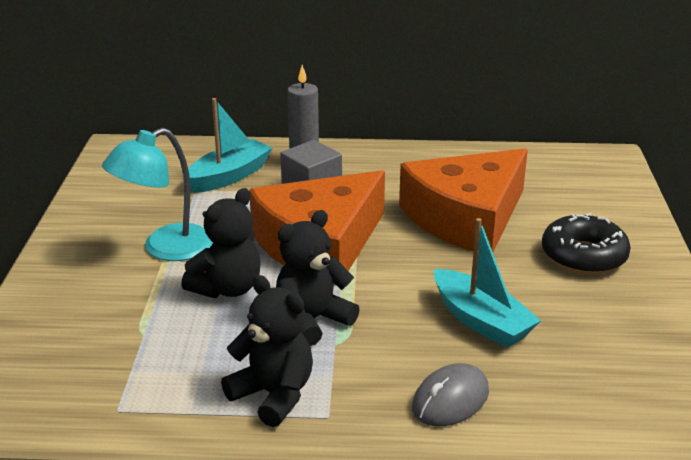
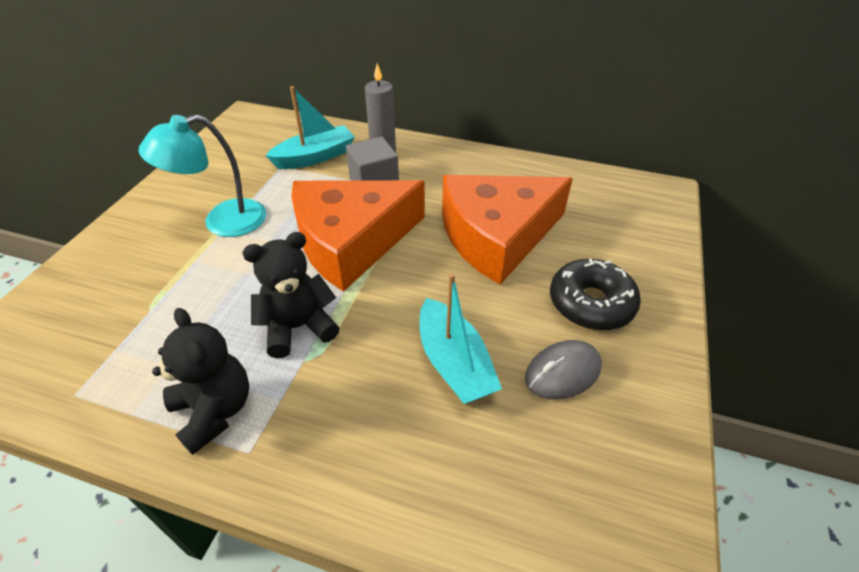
camera: 15 degrees right, 15 degrees up
black teddy bear [181,188,261,298] -> none
grey mouse [412,363,489,427] -> grey mouse moved to [525,340,602,400]

